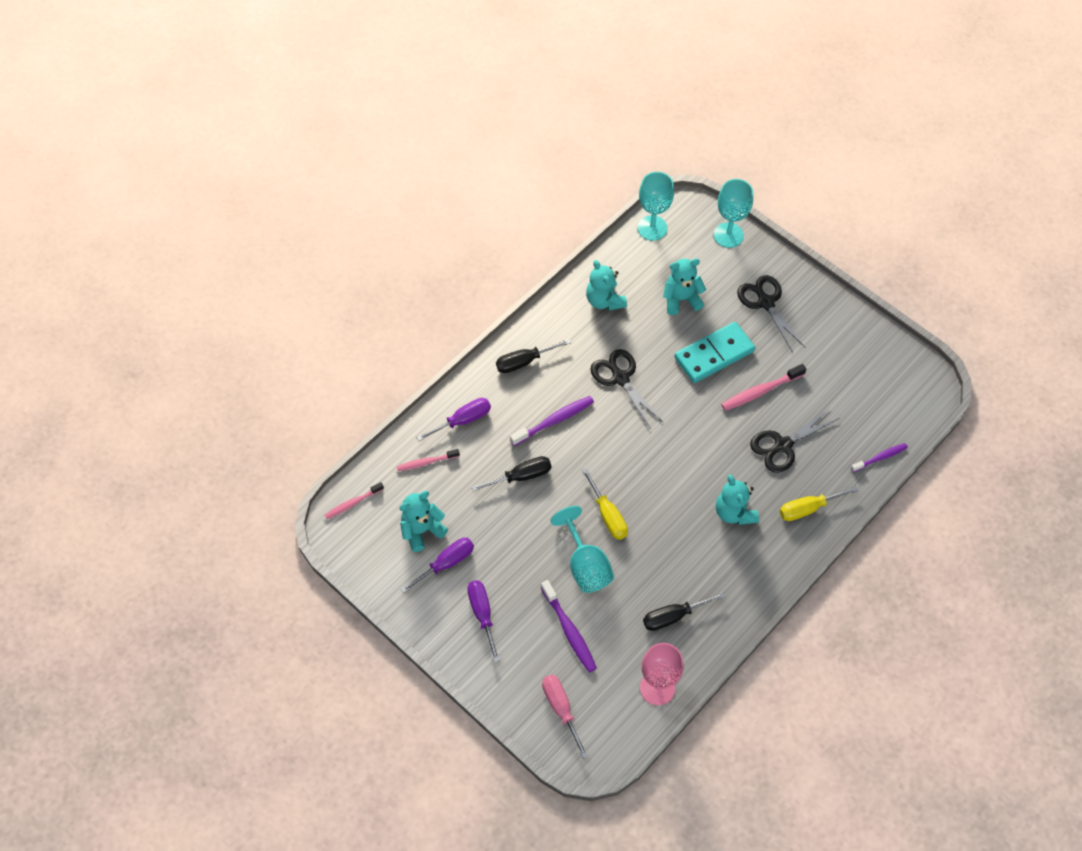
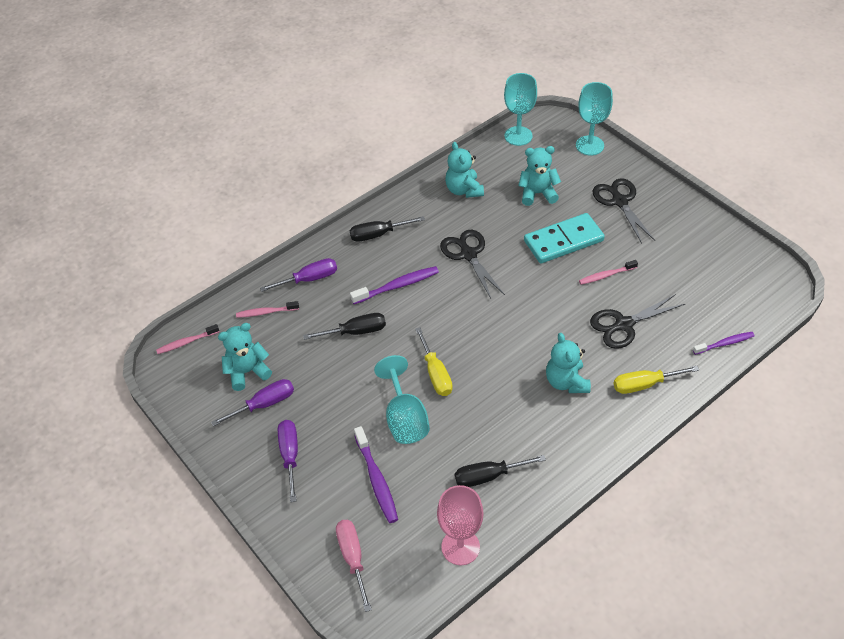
camera: 10 degrees right, 10 degrees down
pink toothbrush [721,364,806,411] -> pink toothbrush [579,260,638,285], size x0.67

